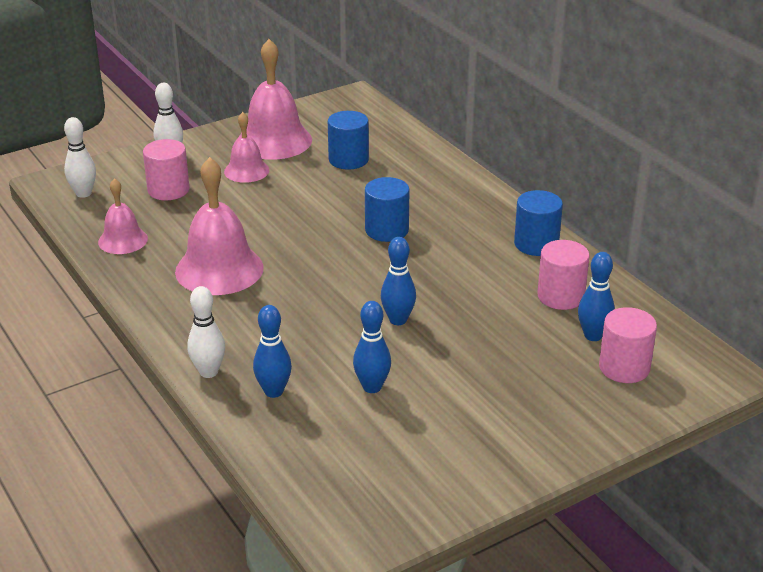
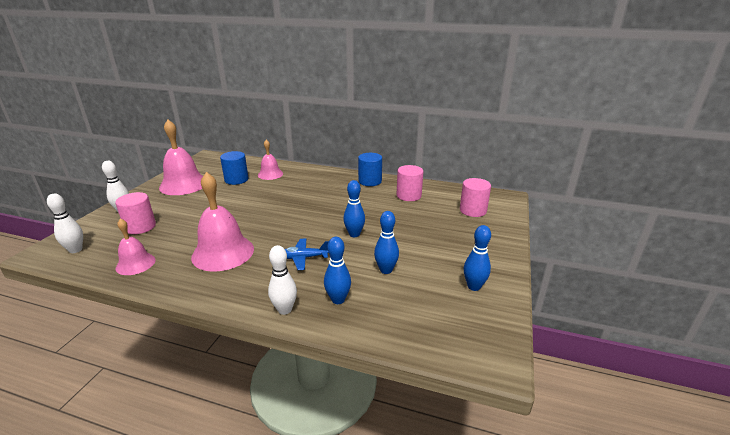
camera: 40 degrees left, 5 degrees down
pink bell [224,112,269,183] -> pink bell moved to [258,140,283,180]
blue cylinder [365,177,410,242] -> none
blue bowling pin [578,252,615,341] -> blue bowling pin moved to [463,225,491,291]
none -> blue plane [285,238,329,270]

